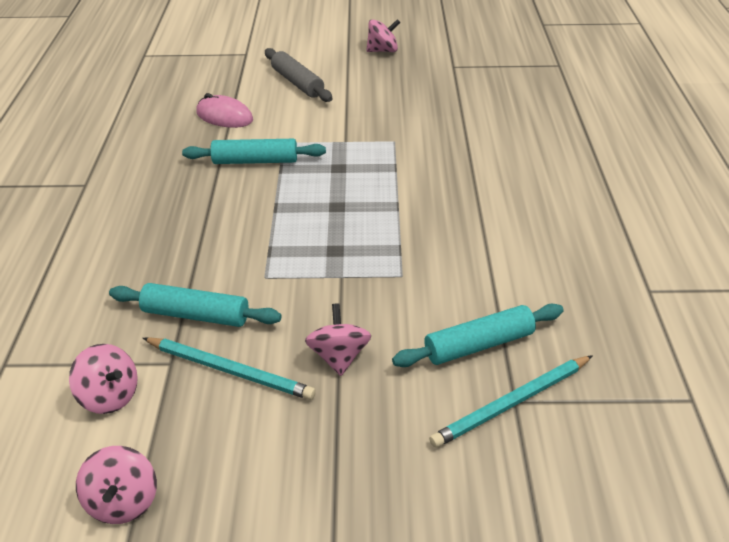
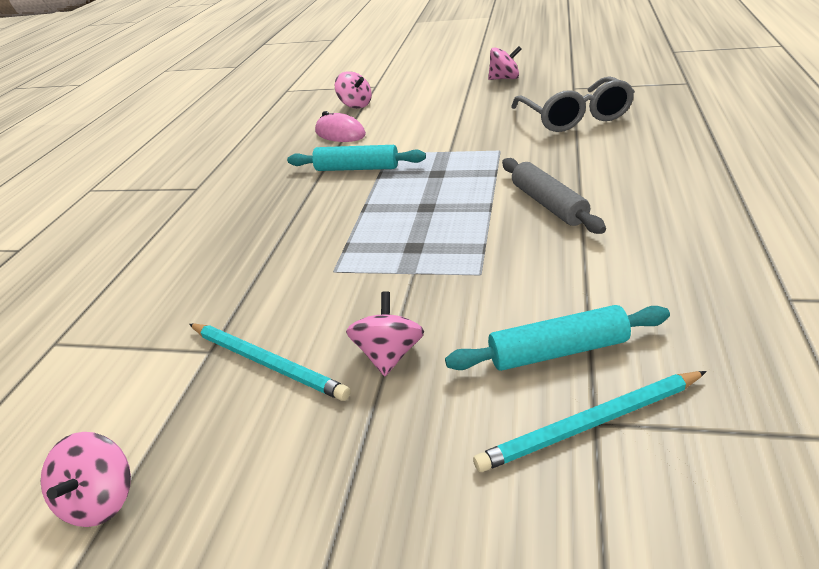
camera: 15 degrees right, 5 degrees down
pink spinning top [69,344,138,414] -> pink spinning top moved to [335,71,372,109]
turquoise rolling pin [109,283,282,327] -> none
grey rolling pin [265,48,333,102] -> grey rolling pin moved to [502,158,606,234]
none -> grey glasses [511,76,635,132]

